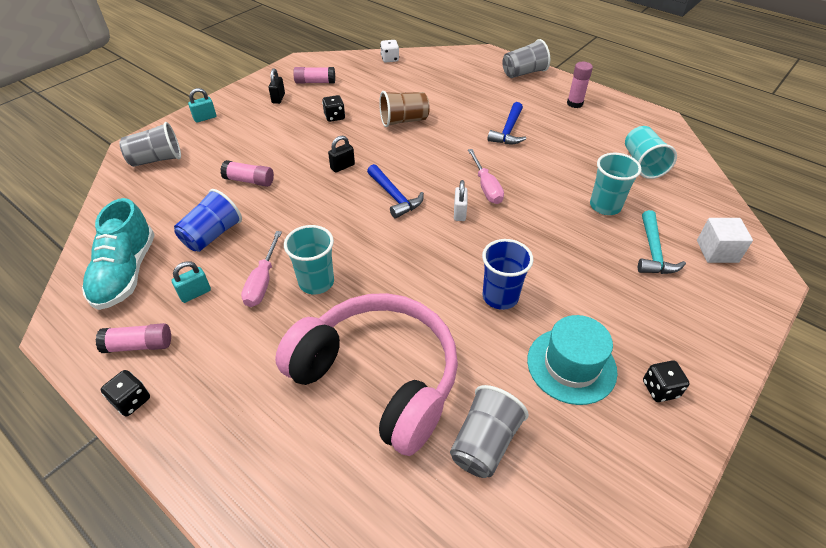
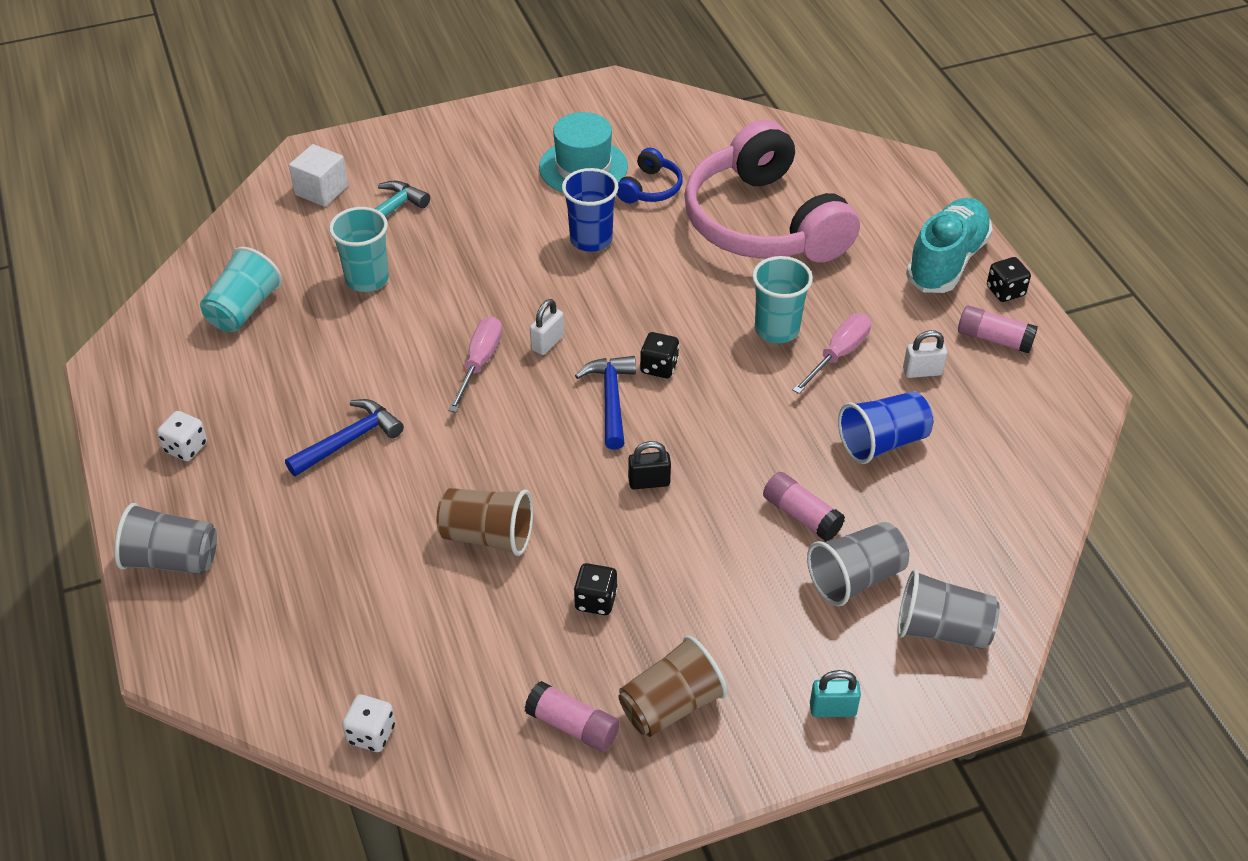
camera: 150 degrees left, 0 degrees up
turquoise shoe [82,198,155,310] -> turquoise shoe moved to [906,198,993,293]
turquoise padlock [172,261,211,303] -> white padlock [903,330,947,378]
black padlock [268,68,285,104] -> brown cup [618,636,728,737]
grey cup [450,385,529,478] -> grey cup moved to [807,522,909,606]
pink glue stick [567,62,593,108] -> white dice [157,411,207,461]
black dice [643,360,690,402] -> black dice moved to [640,332,679,378]
none -> blue headphones [617,148,683,203]

